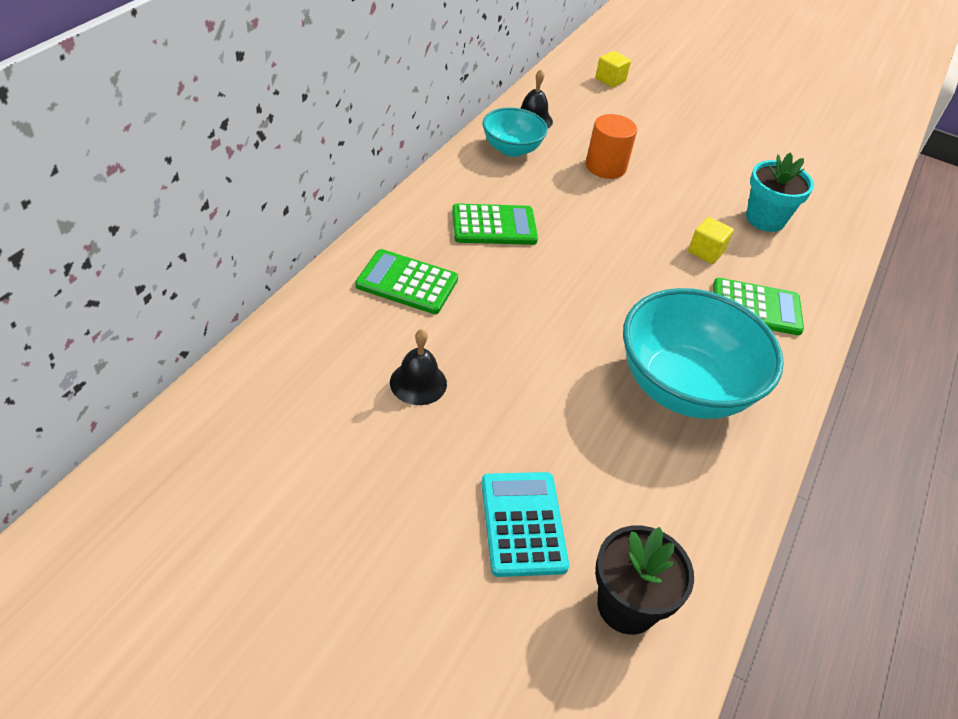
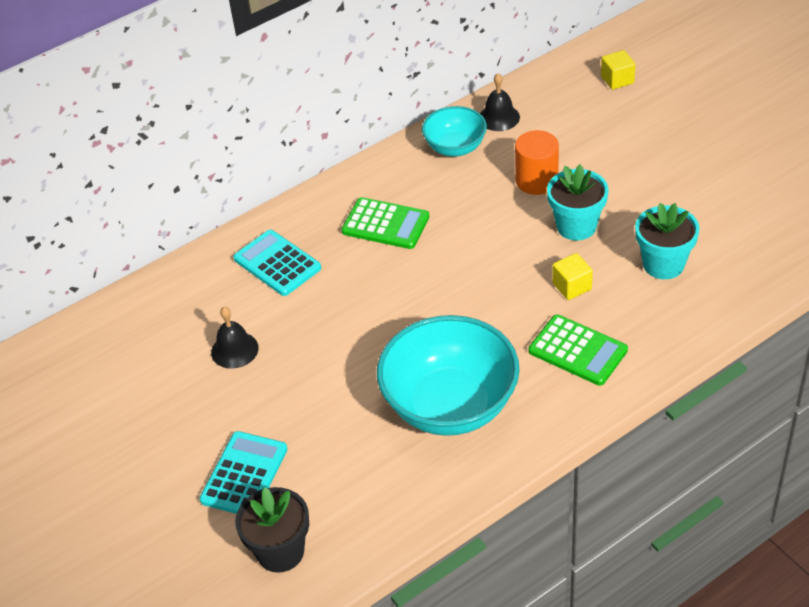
camera: 35 degrees right, 0 degrees up
green calculator [355,249,458,314] -> turquoise calculator [233,230,321,296]
none -> turquoise flower pot [547,164,608,240]

